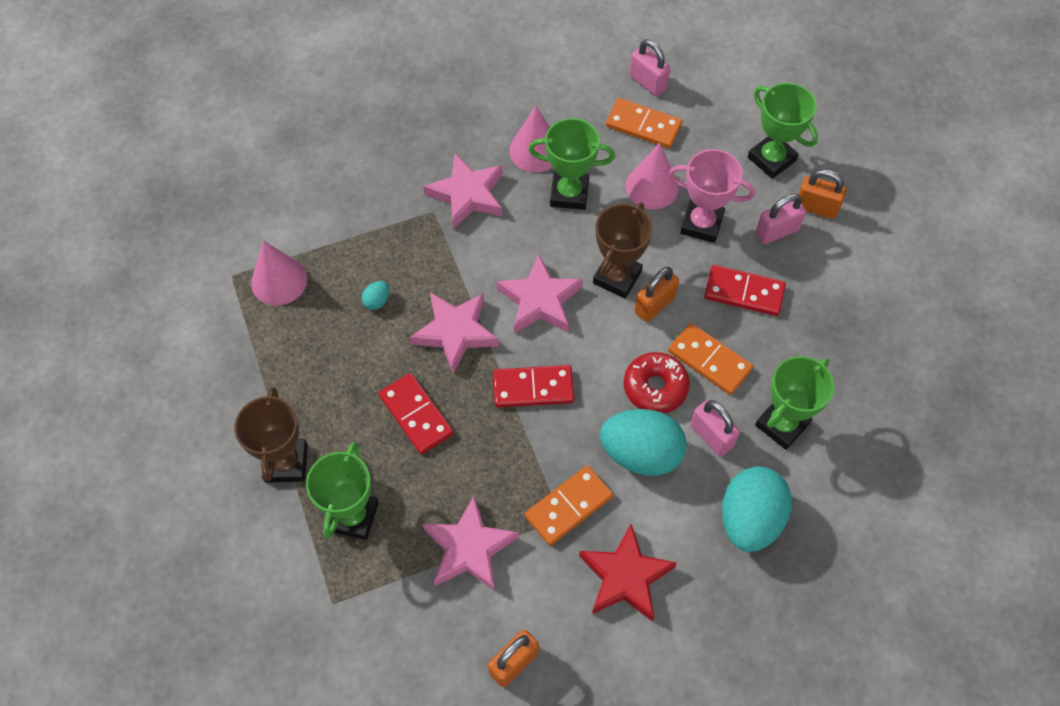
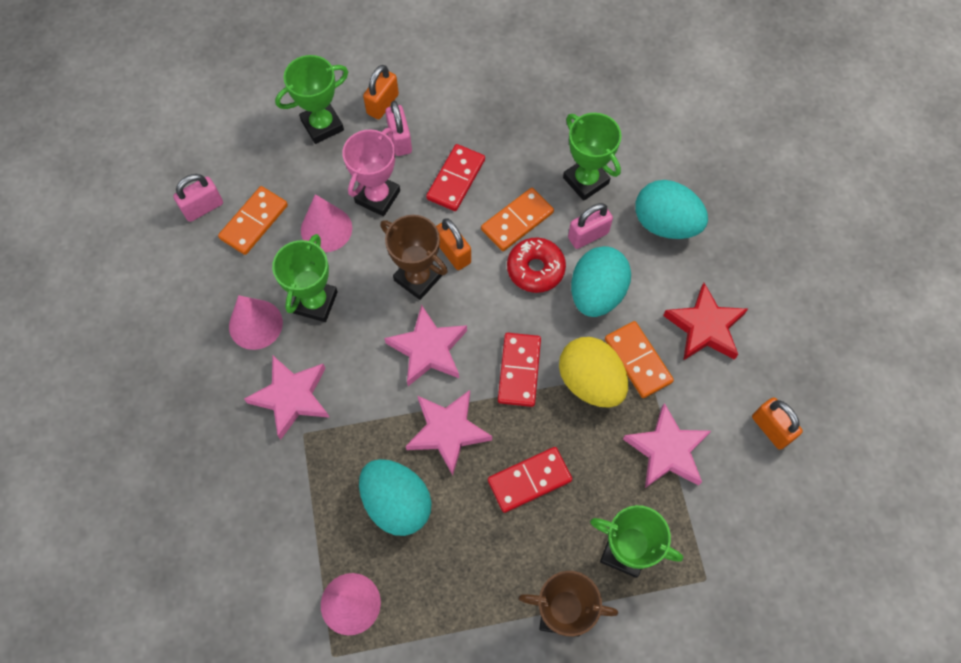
camera: 80 degrees left, 5 degrees up
turquoise egg [361,281,390,310] -> turquoise egg [359,459,432,536], size x2.47
none -> yellow egg [559,337,628,408]

